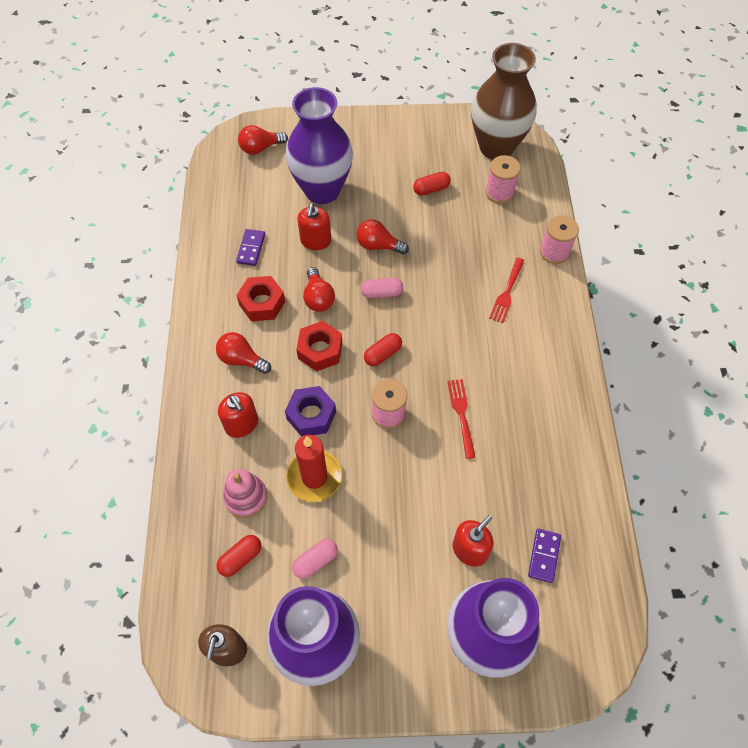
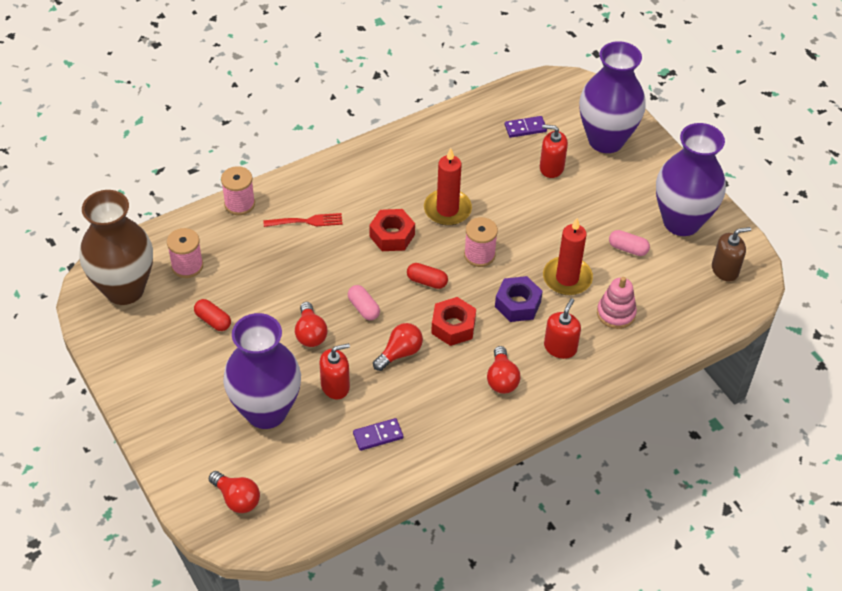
camera: 120 degrees left, 10 degrees down
red capsule [216,535,262,577] -> none
red nut [236,276,285,321] -> red nut moved to [369,209,415,251]
red fork [447,379,476,459] -> red candle [424,148,472,226]

